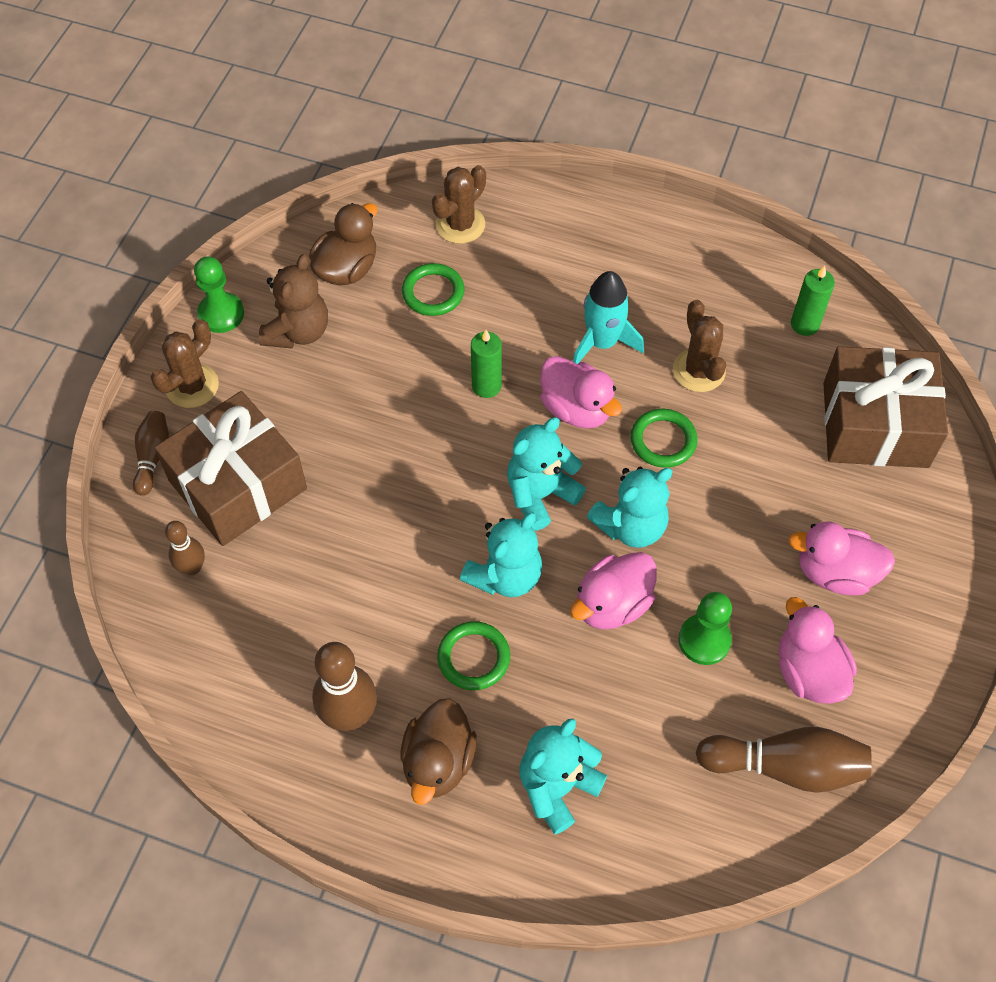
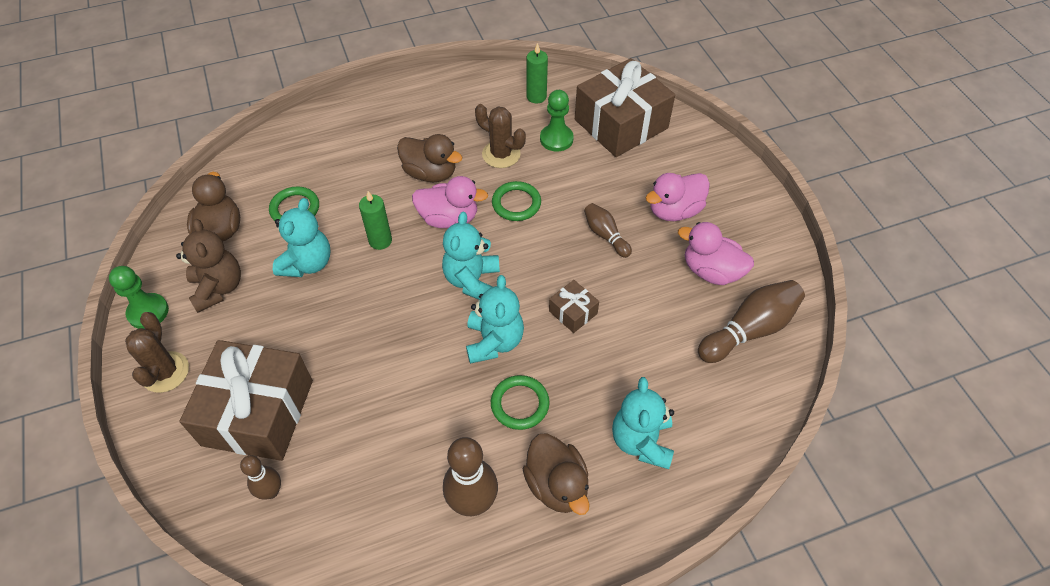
camera: 40 degrees left, 5 degrees down
brown bowling pin [133,411,169,496] -> brown bowling pin moved to [584,203,632,258]
brown cactus [432,165,486,244] -> none
pink duck [570,552,656,629] -> brown gift [549,280,599,333]
turquoise rocket [573,271,644,364] -> brown duck [397,134,462,182]
turquoise teddy bear [587,467,673,548] -> turquoise teddy bear moved to [273,198,330,277]
green pawn [678,592,732,665] -> green pawn moved to [540,90,574,152]

